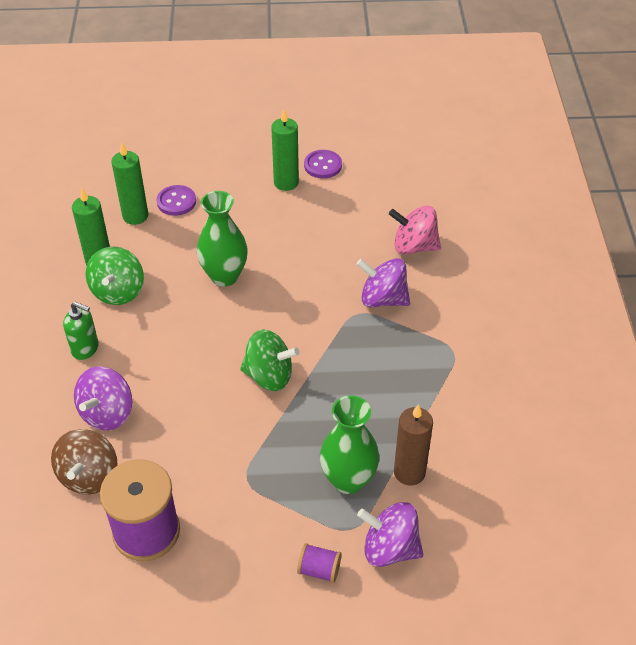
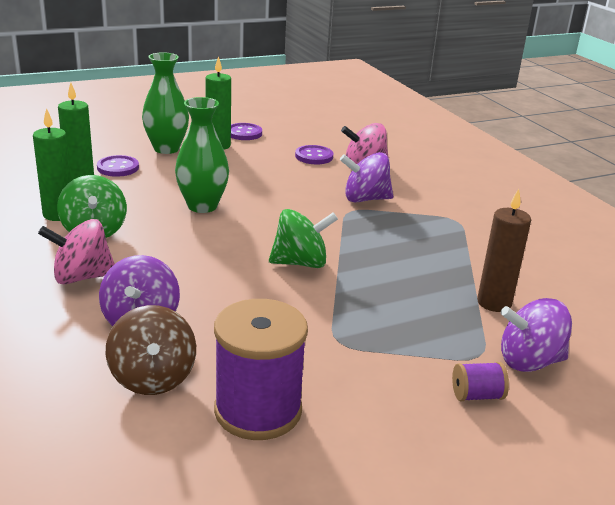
camera: 25 degrees left, 20 degrees down
green soap dispenser [63,302,99,360] -> pink spinning top [38,219,115,285]
green vase [320,395,379,494] -> green vase moved to [142,52,189,154]
none -> purple button [295,145,333,164]

